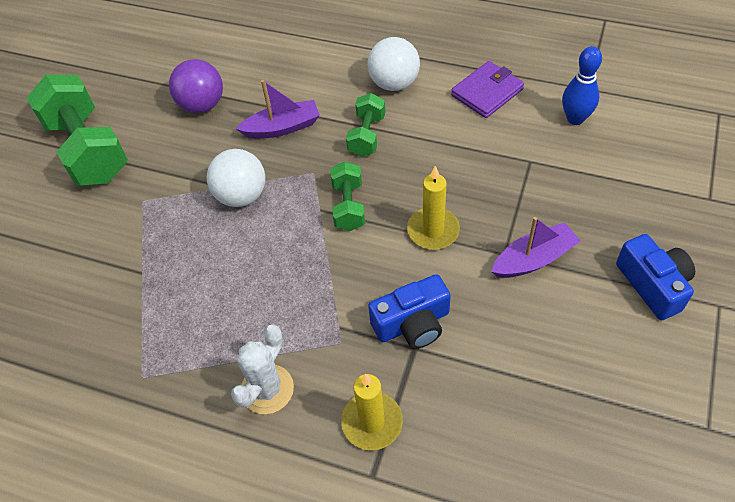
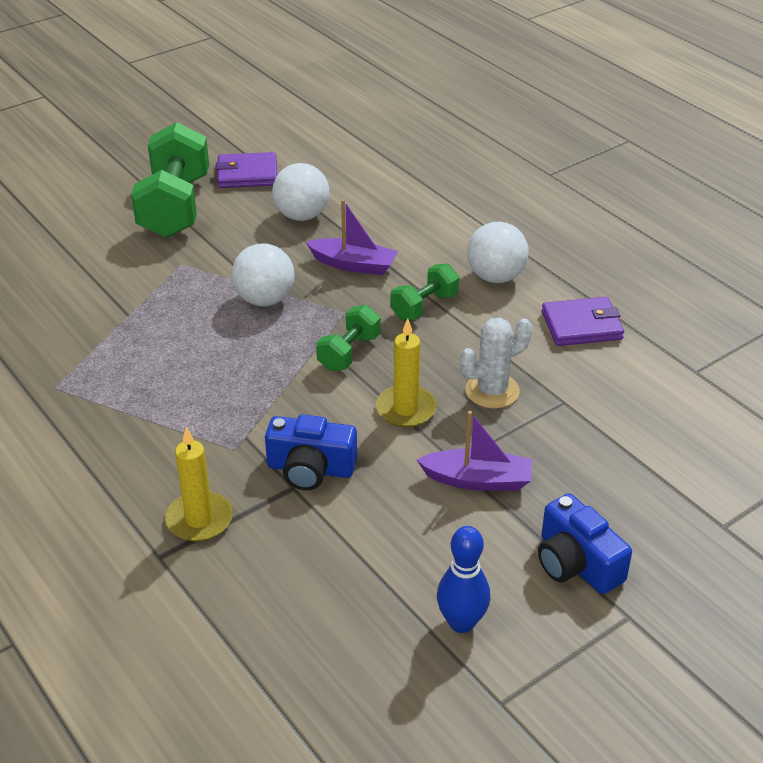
camera: 30 degrees right, 15 degrees down
purple ball [169,59,223,113] -> white ball [272,163,329,221]
white cactus [231,324,294,414] -> white cactus moved to [460,318,532,409]
blue bowling pin [562,46,602,125] -> blue bowling pin moved to [437,526,490,633]
blue camera [616,234,695,320] -> blue camera turned 135 degrees clockwise [538,493,632,594]
none -> purple wallet [216,152,277,188]

